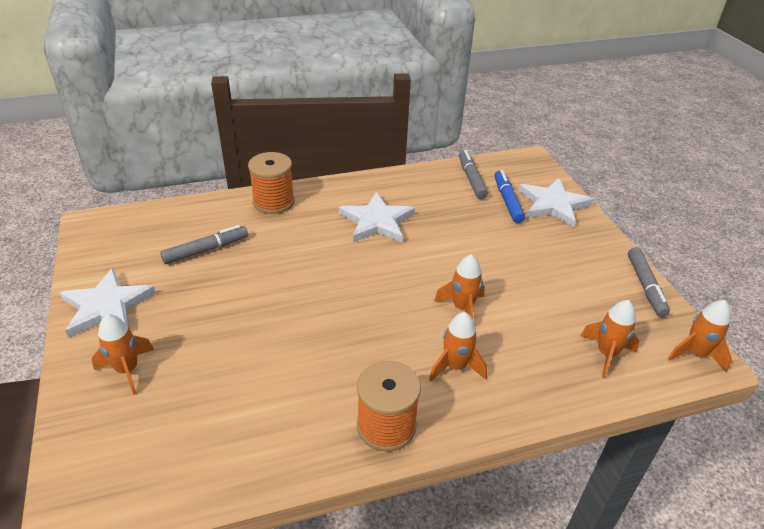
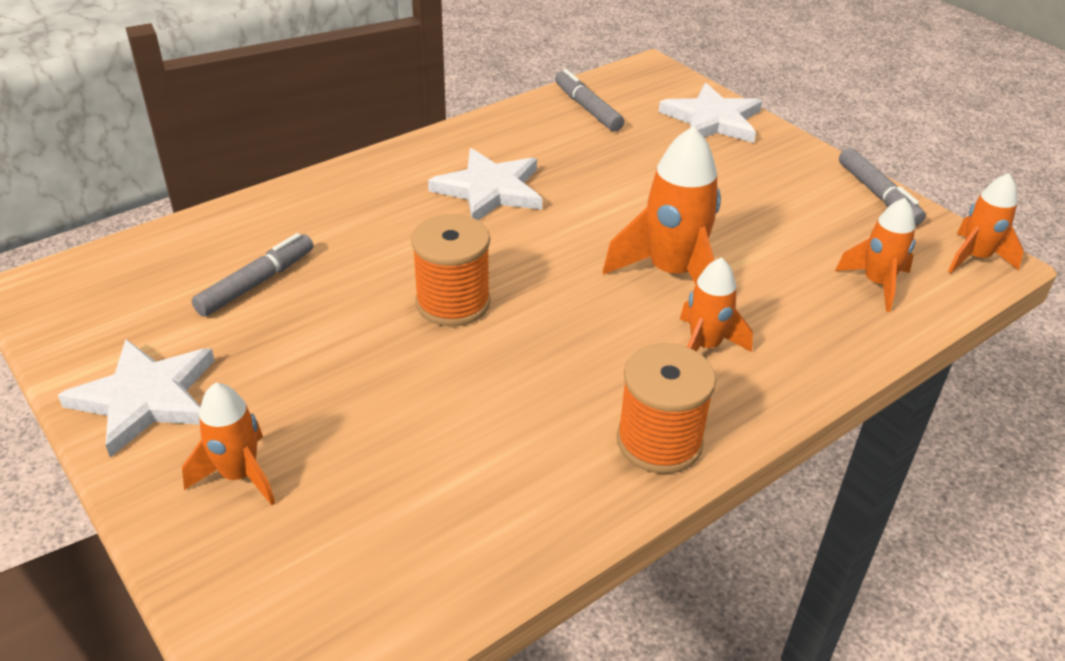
camera: 20 degrees left, 0 degrees up
orange spool [248,152,295,214] -> orange spool moved to [411,214,491,326]
orange rocket [434,254,485,319] -> orange rocket [603,126,721,284], size x1.62
blue marker [495,170,525,223] -> none

